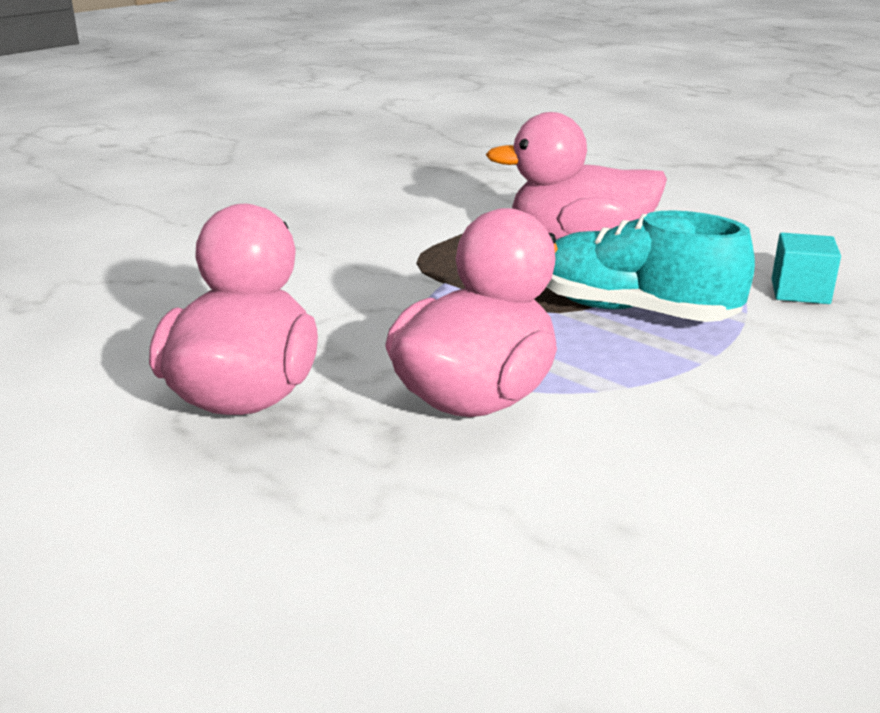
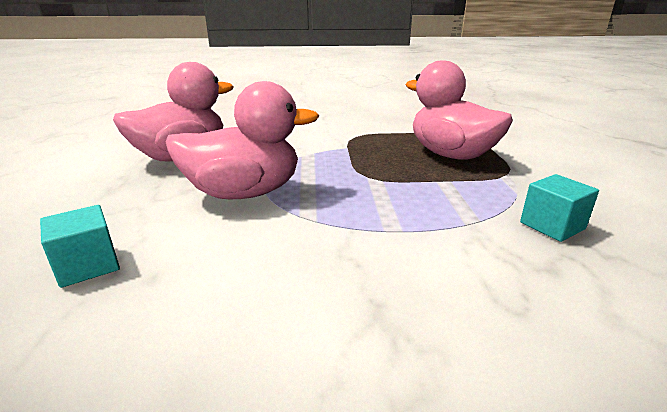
camera: 45 degrees right, 0 degrees up
turquoise shoe [546,210,755,322] -> none
none -> turquoise cube [40,205,120,288]

